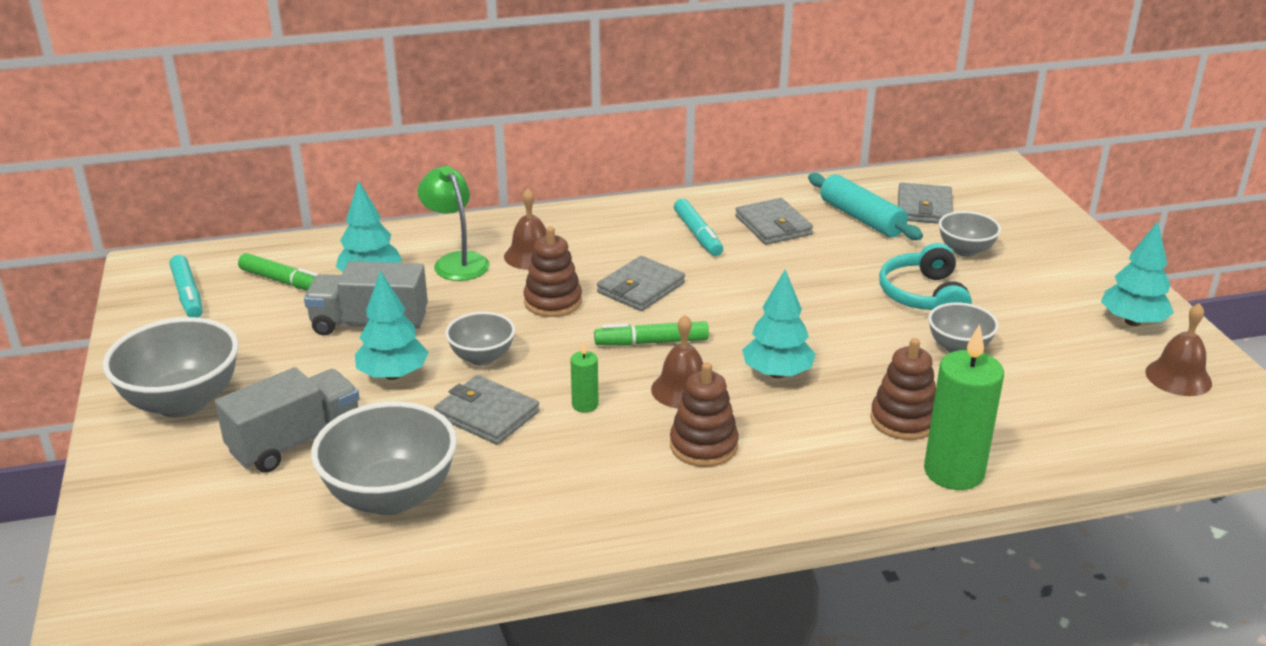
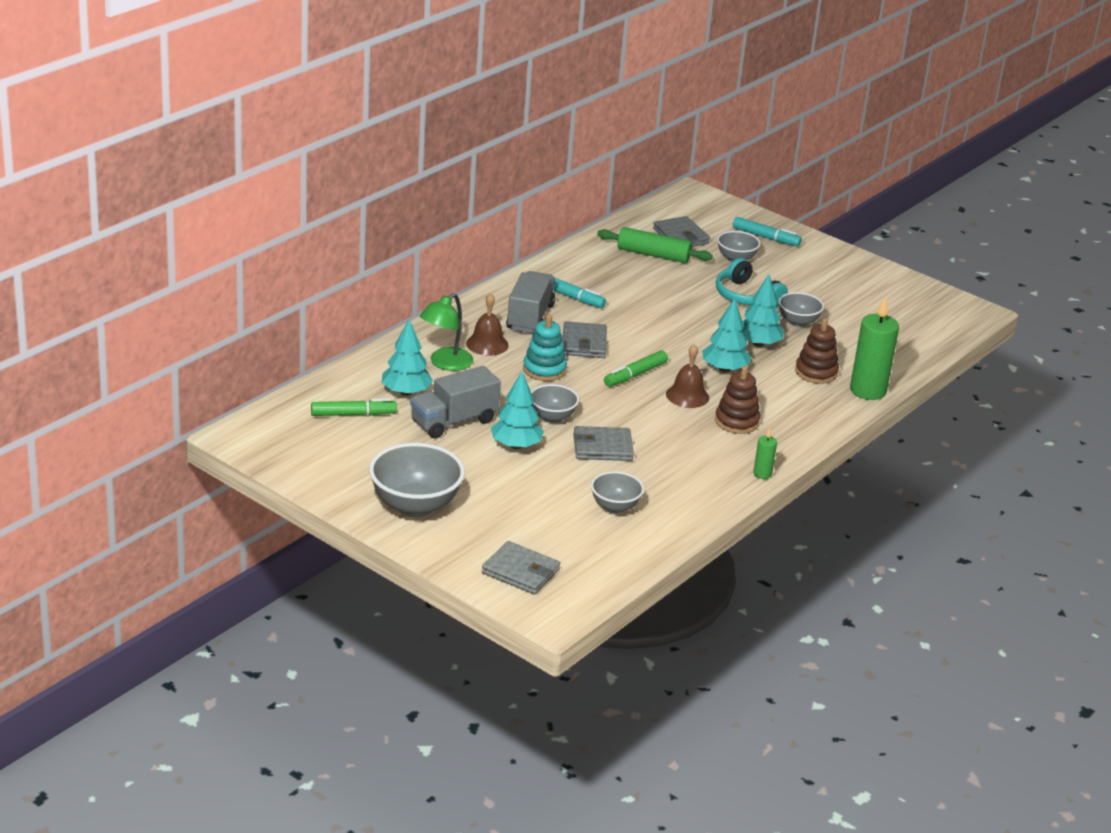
camera: 40 degrees left, 0 degrees up
turquoise marker [170,255,203,318] -> turquoise marker moved to [733,217,802,247]
grey truck [215,367,360,473] -> grey truck moved to [506,271,556,333]
grey bowl [311,401,457,515] -> grey bowl [591,471,644,513], size x0.57
green lamp [417,166,490,281] -> green lamp turned 75 degrees counterclockwise [420,293,473,371]
brown stacking toy [524,226,582,317] -> turquoise stacking toy [523,314,567,381]
green candle [570,340,599,413] -> green candle moved to [753,428,777,479]
grey wallet [735,198,813,245] -> grey wallet moved to [482,541,560,595]
turquoise rolling pin [808,173,923,240] -> green rolling pin [597,227,713,263]
turquoise tree [1101,221,1174,326] -> turquoise tree moved to [742,274,784,347]
brown bell [1145,303,1212,396] -> none

